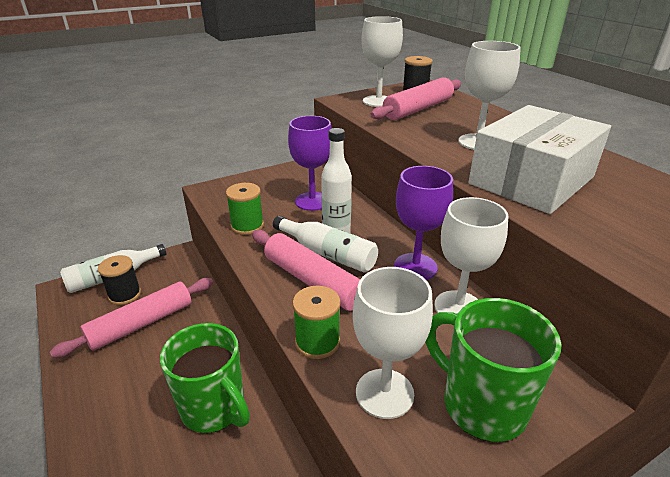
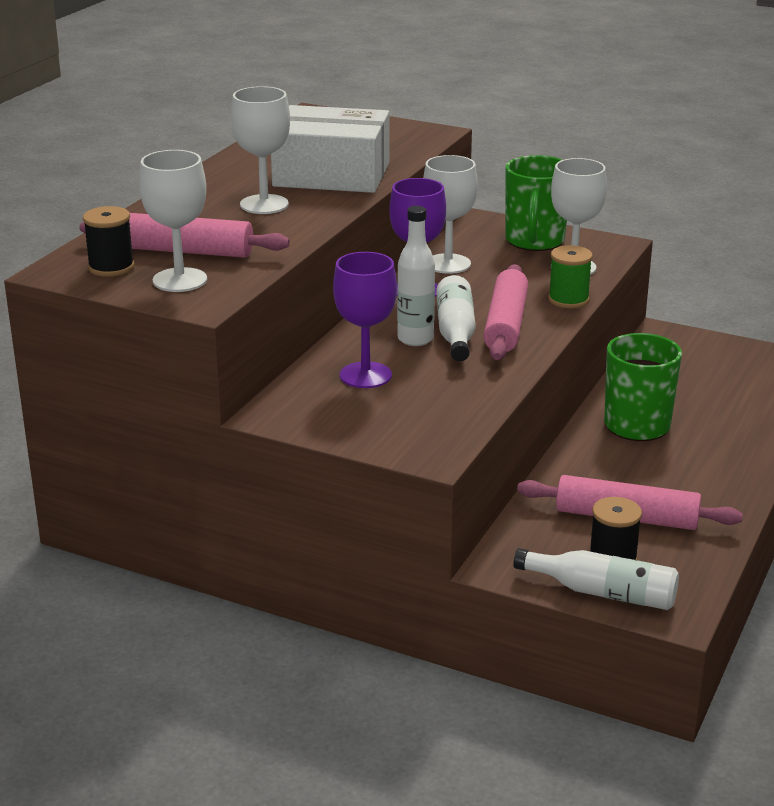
camera: 125 degrees left, 5 degrees down
green spool [226,183,264,235] -> none

